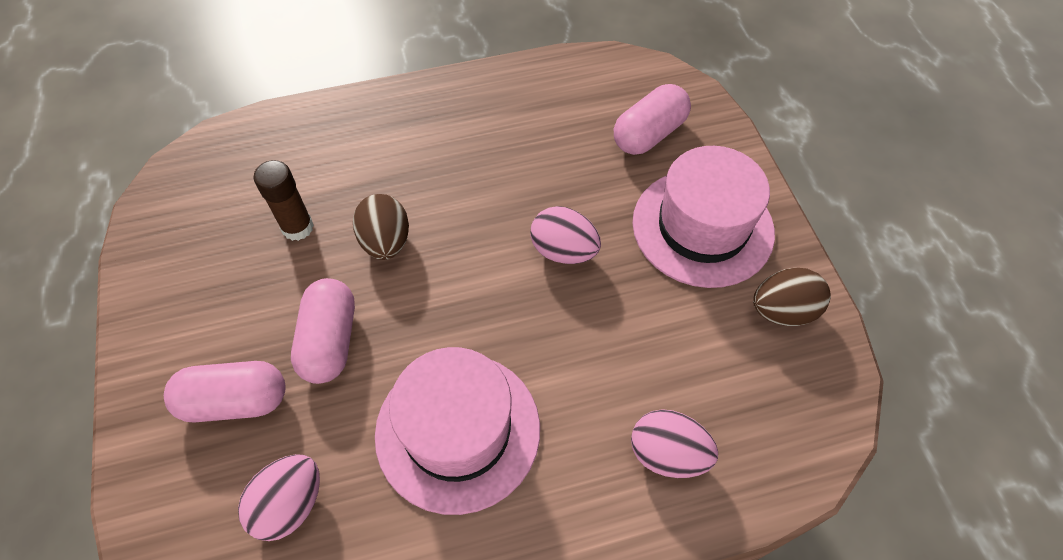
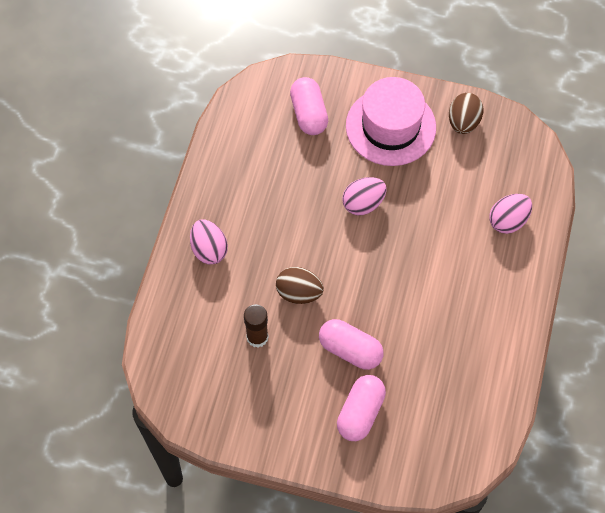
camera: 60 degrees left, 5 degrees up
pink egg [238,454,320,541] -> pink egg moved to [190,220,228,265]
pink hat [375,347,540,515] -> none

